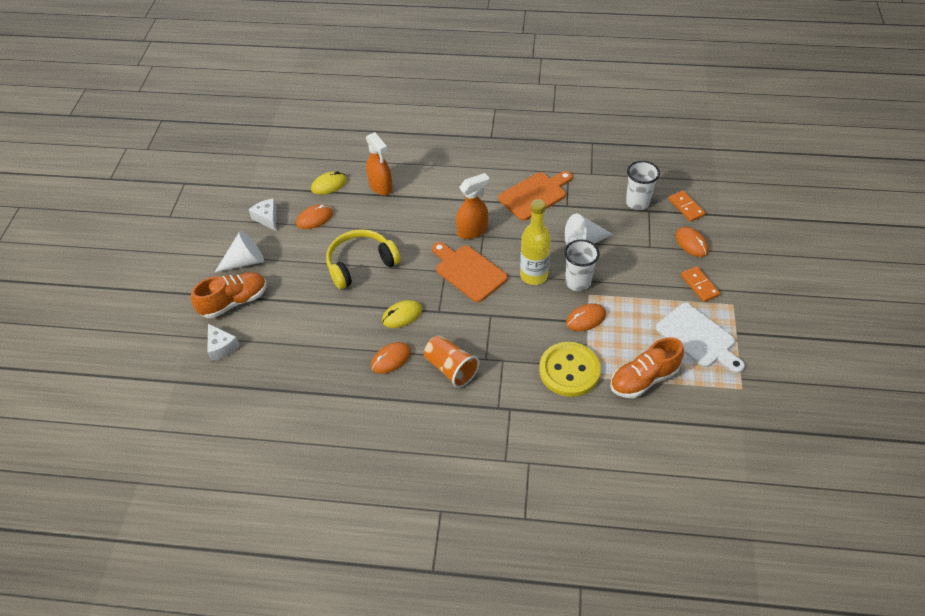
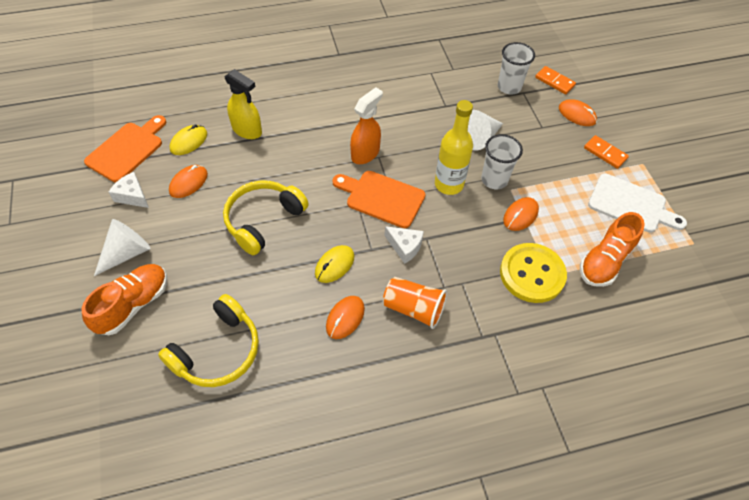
camera: 25 degrees left, 5 degrees up
white cheese [207,324,240,361] -> white cheese moved to [385,226,424,264]
orange spray bottle [366,132,393,195] -> yellow spray bottle [224,69,262,139]
orange cutting board [498,171,572,221] -> orange cutting board moved to [84,115,166,182]
none -> yellow headphones [158,294,259,387]

